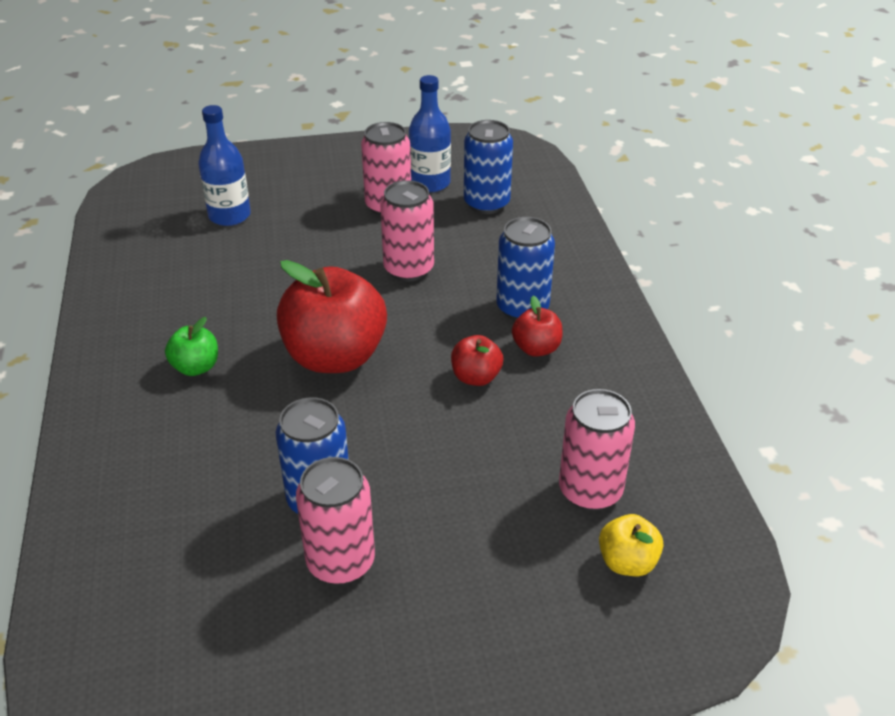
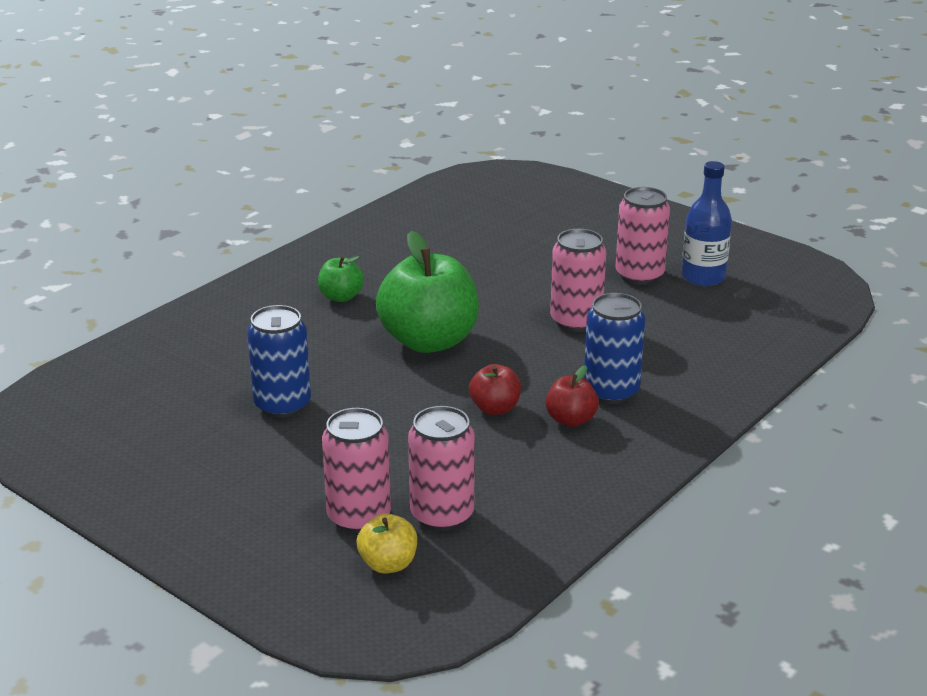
camera: 50 degrees right, 10 degrees down
blue bottle [198,105,251,226] -> none
red apple [277,260,387,373] -> green apple [376,231,479,353]
pink can [296,457,375,585] -> pink can moved to [322,408,391,533]
blue can [464,120,513,214] -> none

